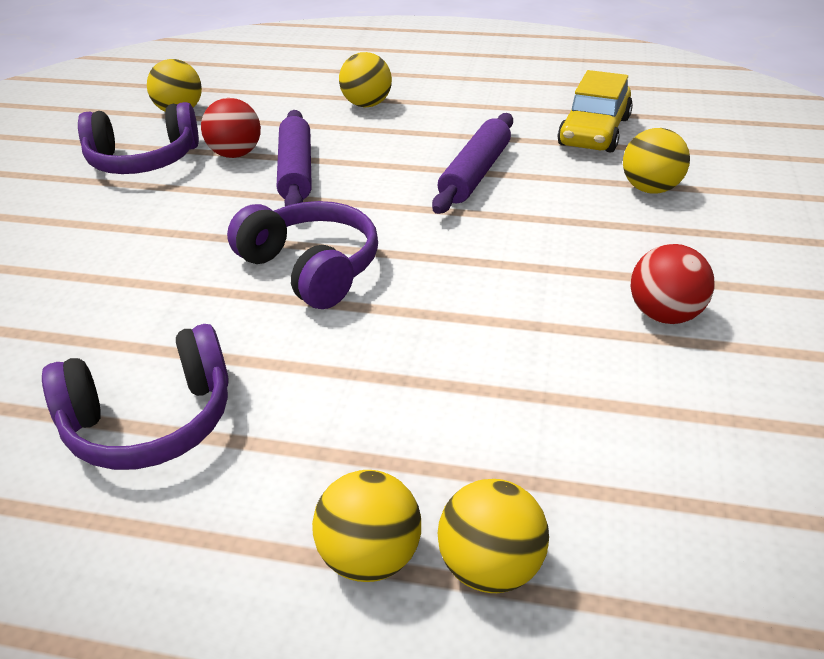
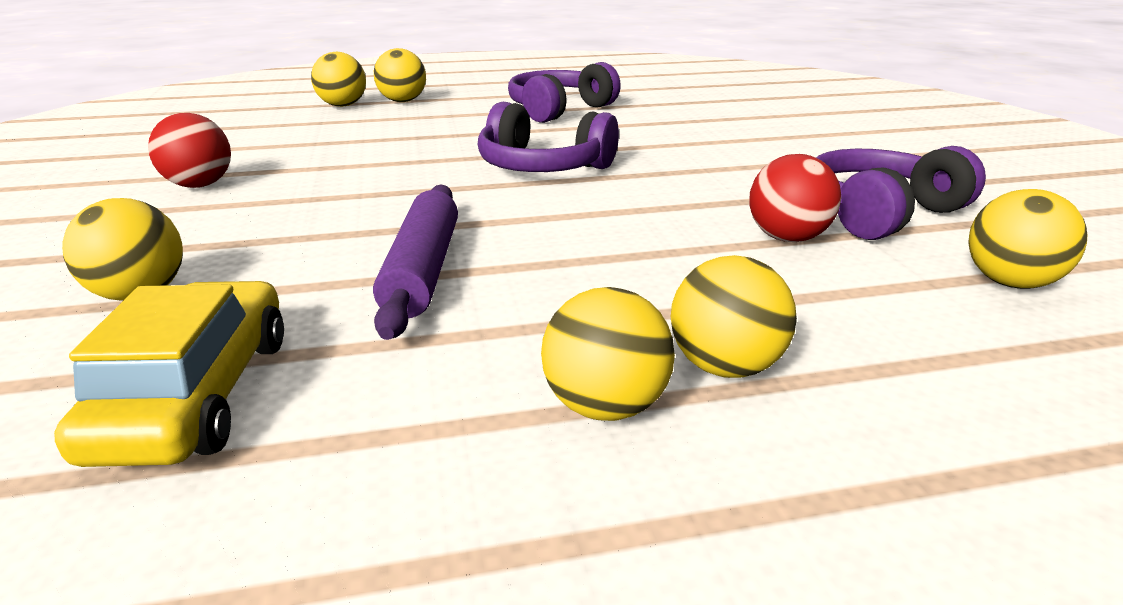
camera: 155 degrees right, 10 degrees down
purple rolling pin [277,110,312,206] -> none
none -> yellow ball [541,287,675,421]

